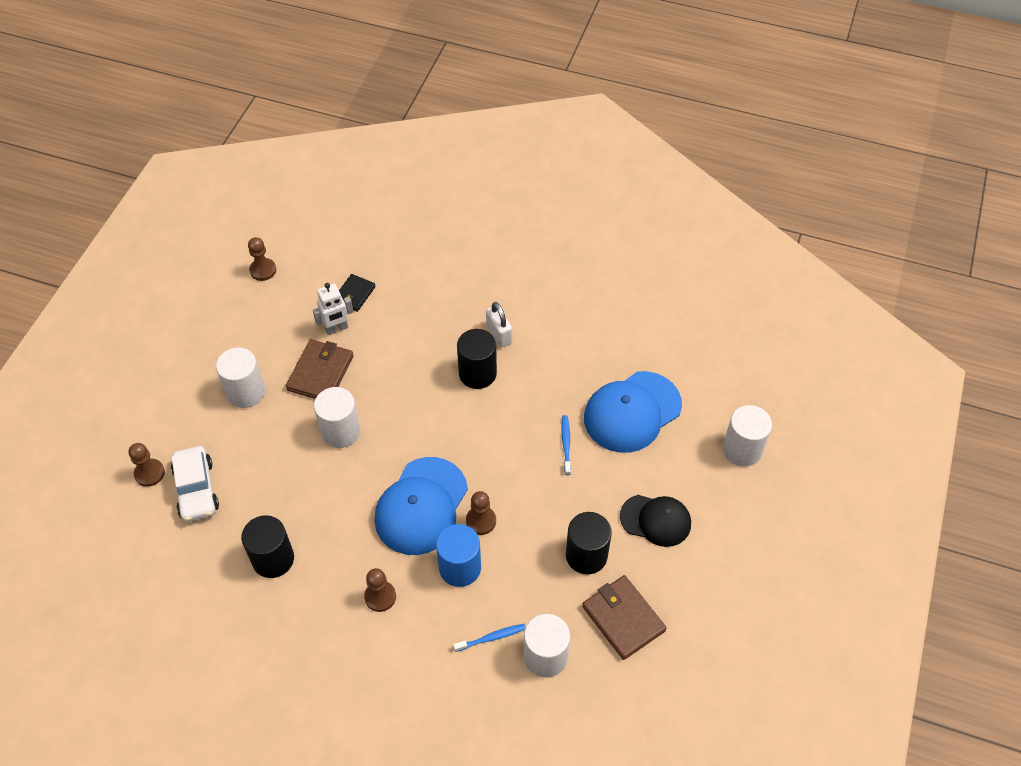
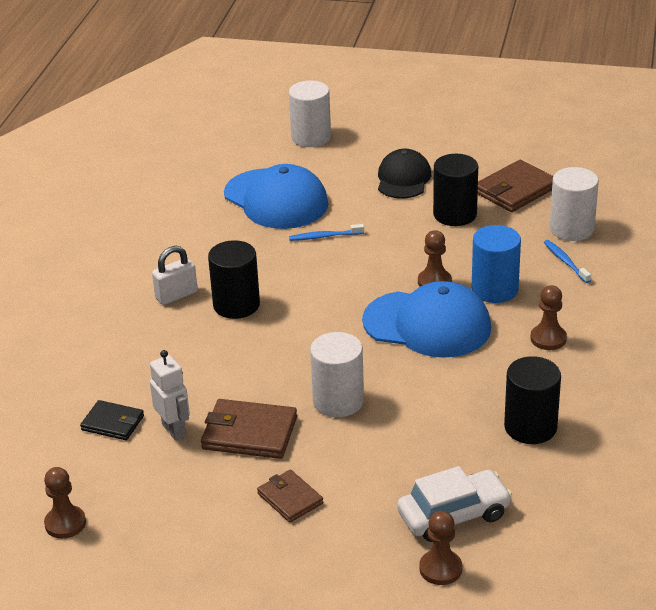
camera: 95 degrees left, 20 degrees down
white cylinder [216,348,265,408] -> brown wallet [257,470,323,522]

